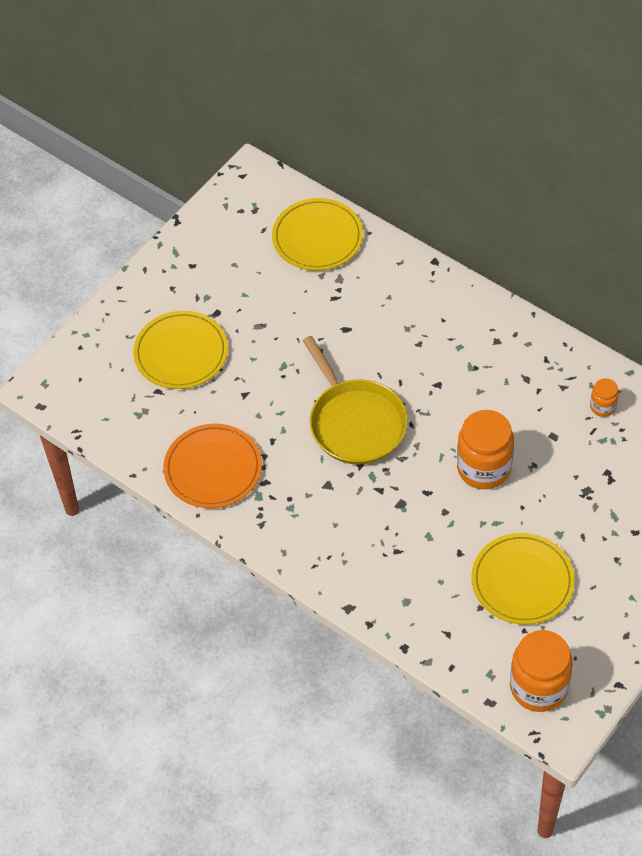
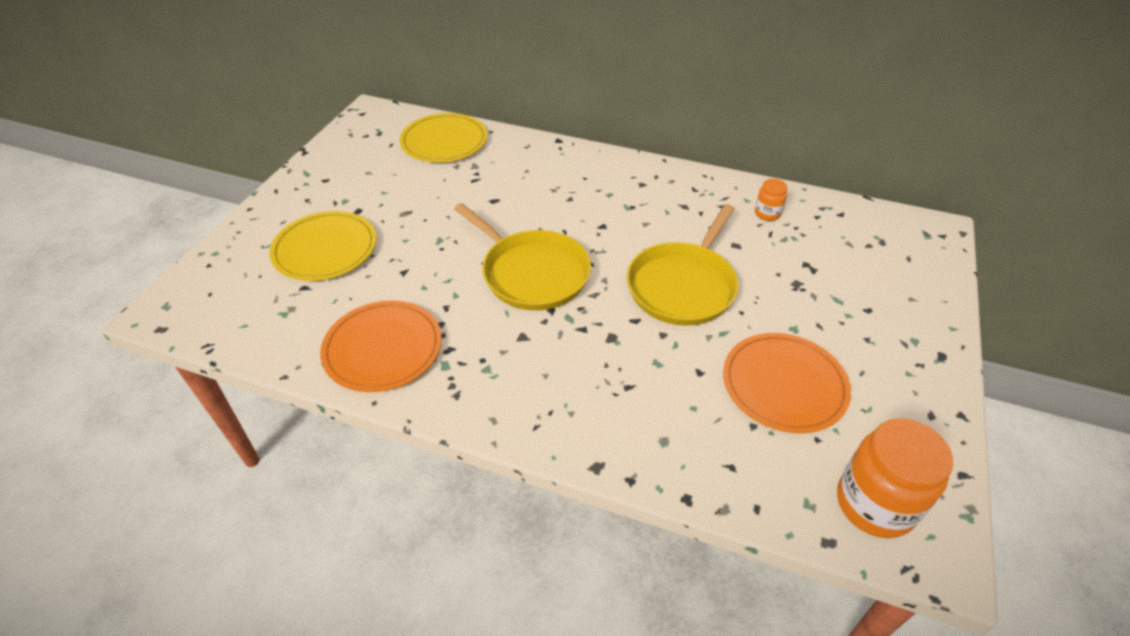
camera: 20 degrees left, 10 degrees down
orange jar [457,410,514,489] -> yellow pan [627,204,739,326]
yellow plate [471,533,575,625] -> orange plate [723,333,851,433]

